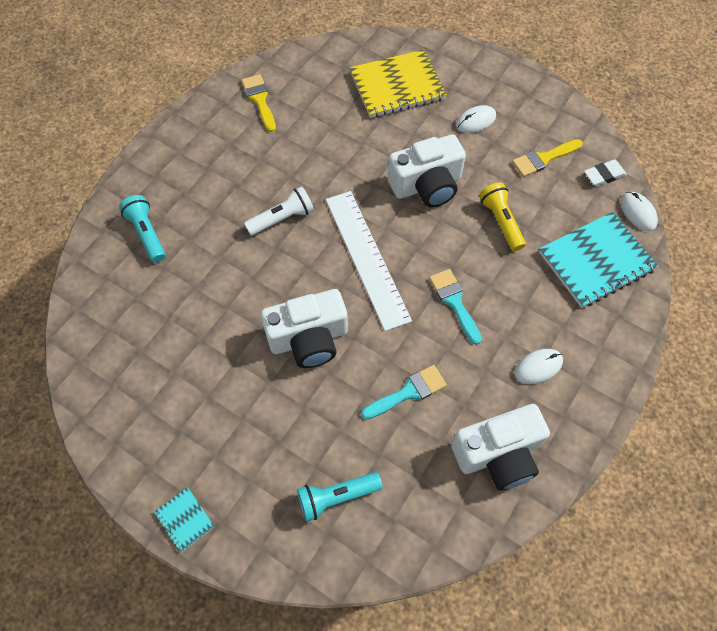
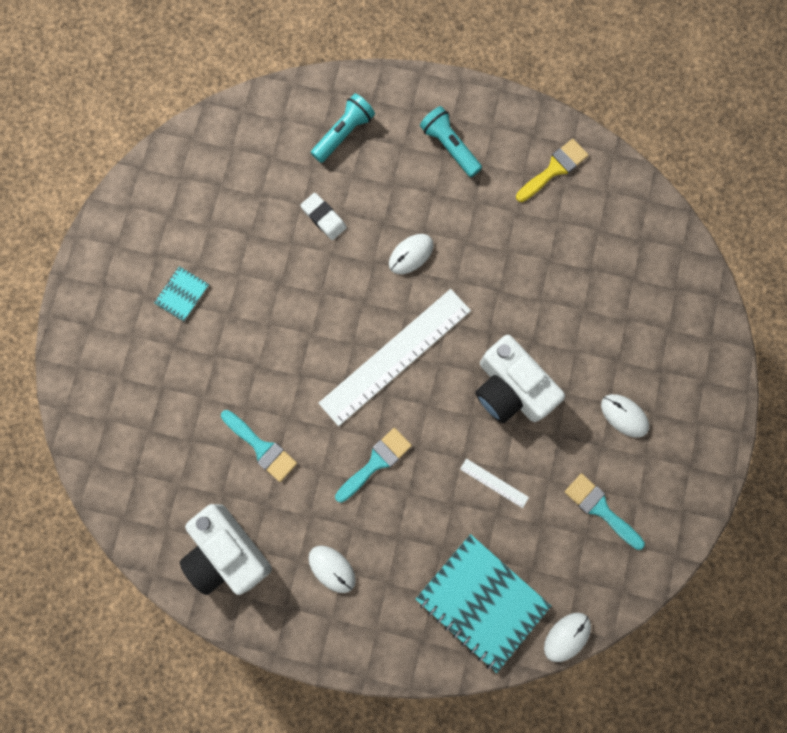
camera: 70 degrees right, 15 degrees up
turquoise notebook [154,487,214,553] -> turquoise notebook moved to [154,266,209,322]
white flashlight [244,186,314,235] -> white mouse [389,234,434,274]
white camera [261,289,348,368] -> none
turquoise flashlight [297,472,383,522] -> turquoise flashlight moved to [420,106,482,177]
yellow notebook [350,49,447,118] -> none
yellow flashlight [479,182,526,251] -> white ruler [460,458,529,508]
yellow brush [512,139,583,177] -> turquoise brush [565,473,645,550]
white eraser [584,159,627,187] -> white eraser moved to [300,193,347,240]

